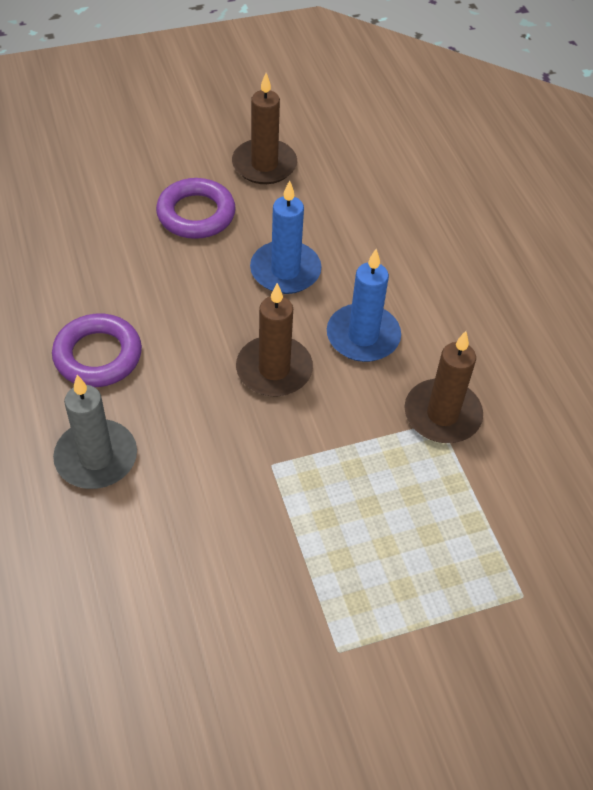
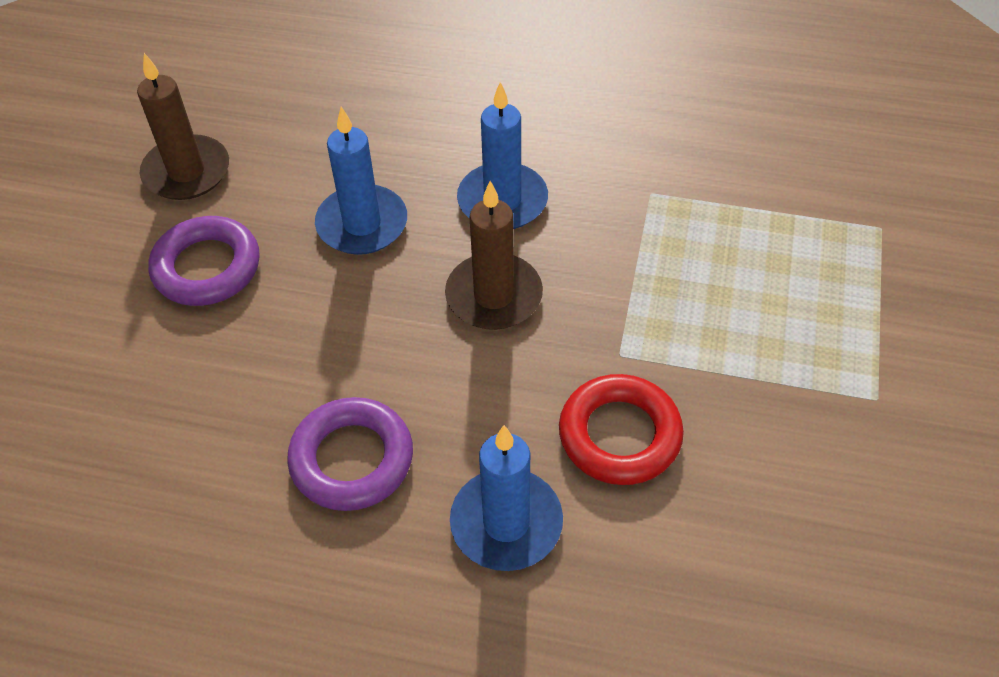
camera: 55 degrees left, 0 degrees up
grey candle [53,375,137,489] -> blue candle [450,425,563,571]
brown candle [404,331,483,443] -> none
none -> red ring [559,374,684,485]

